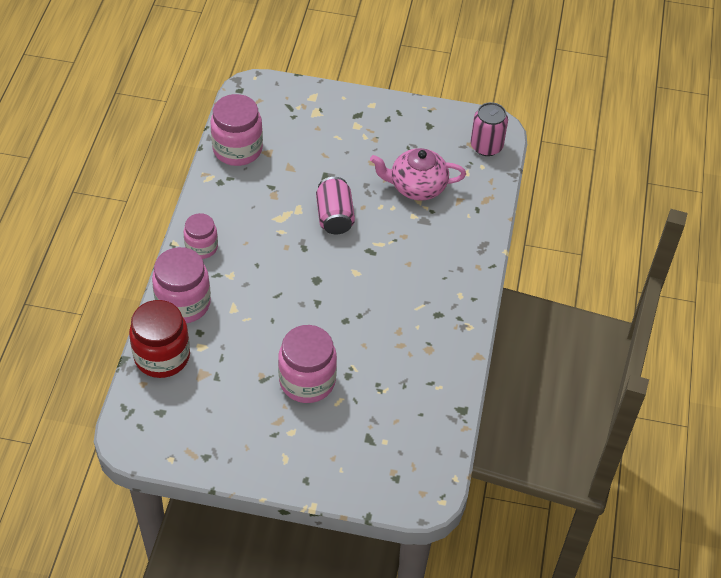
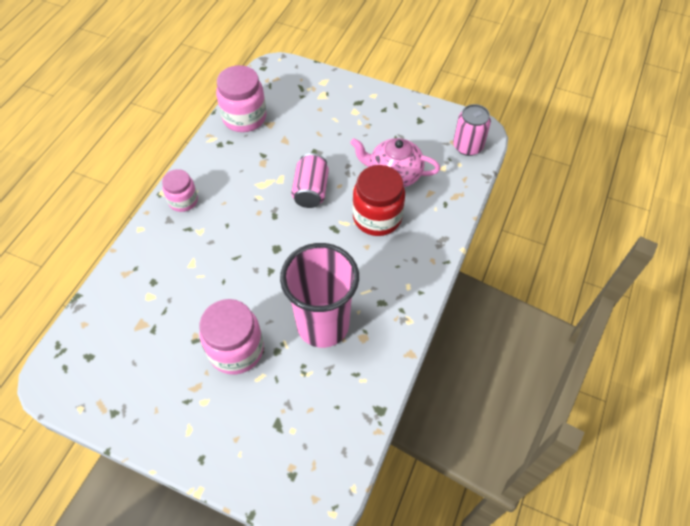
camera: 15 degrees right, 5 degrees up
red jar [129,300,190,378] -> red jar moved to [352,165,405,236]
pink jar [152,247,211,323] -> none
none -> pink cup [280,243,359,348]

